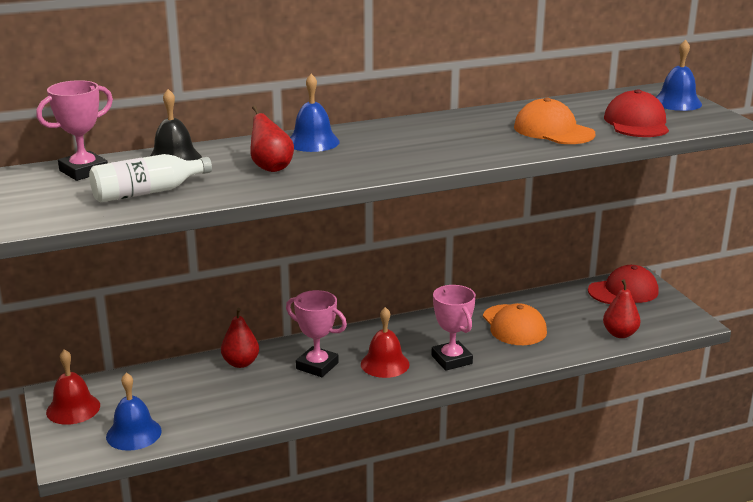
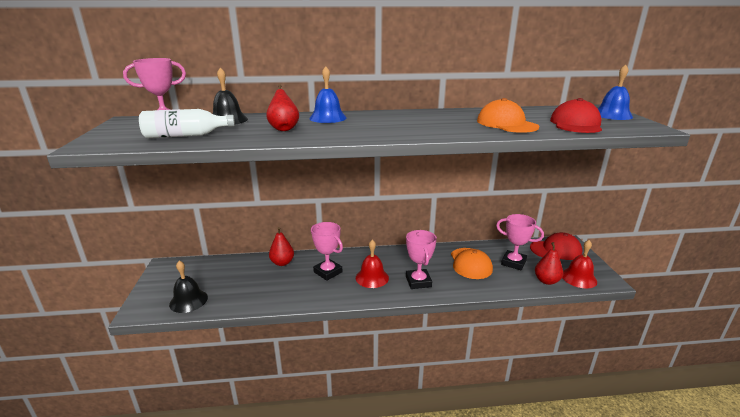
camera: 15 degrees right, 0 degrees up
red bell [46,349,100,425] -> red bell moved to [562,240,597,288]
blue bell [106,373,162,451] -> black bell [169,261,208,313]
none -> pink trophy [496,214,544,271]

